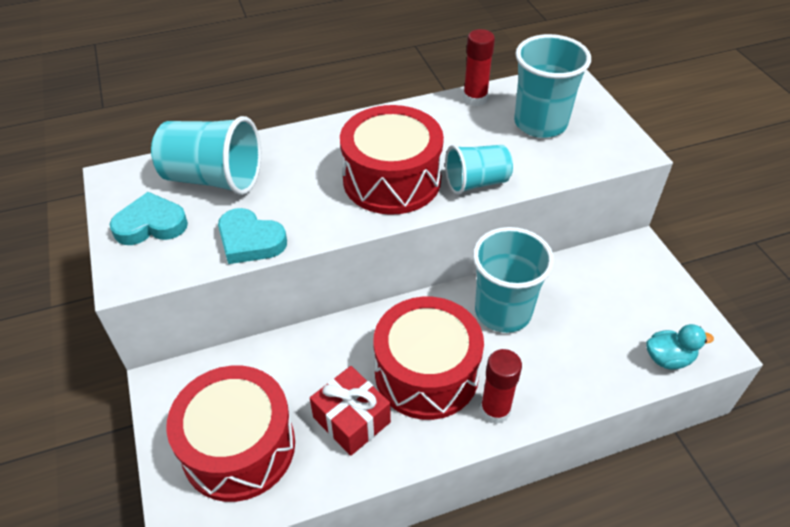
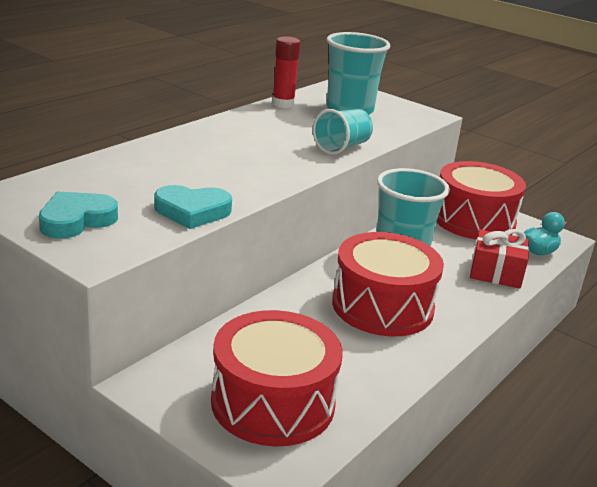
camera: 35 degrees left, 20 degrees down
turquoise cup [151,116,261,195] -> none
red gift [310,366,391,456] -> red gift moved to [470,229,529,289]
red drum [340,105,444,215] -> red drum moved to [437,161,526,240]
red glue stick [480,349,522,424] -> none

